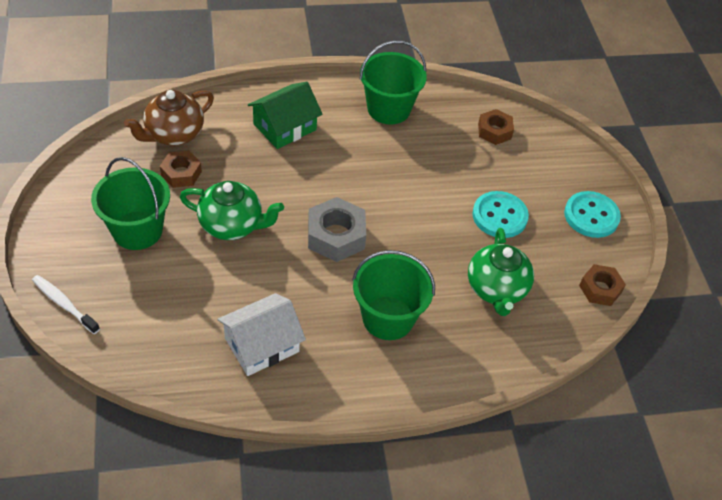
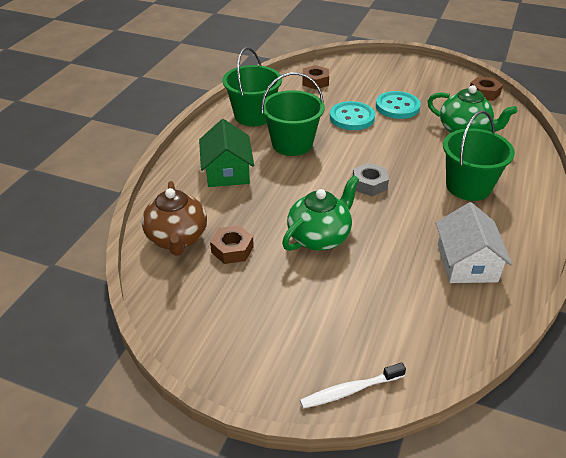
camera: 55 degrees left, 10 degrees down
green bucket [91,157,170,250] -> green bucket moved to [261,72,325,156]
grey nut [308,197,366,262] -> grey nut [353,163,389,196], size x0.64
turquoise button [564,191,621,238] -> turquoise button moved to [330,101,375,130]

